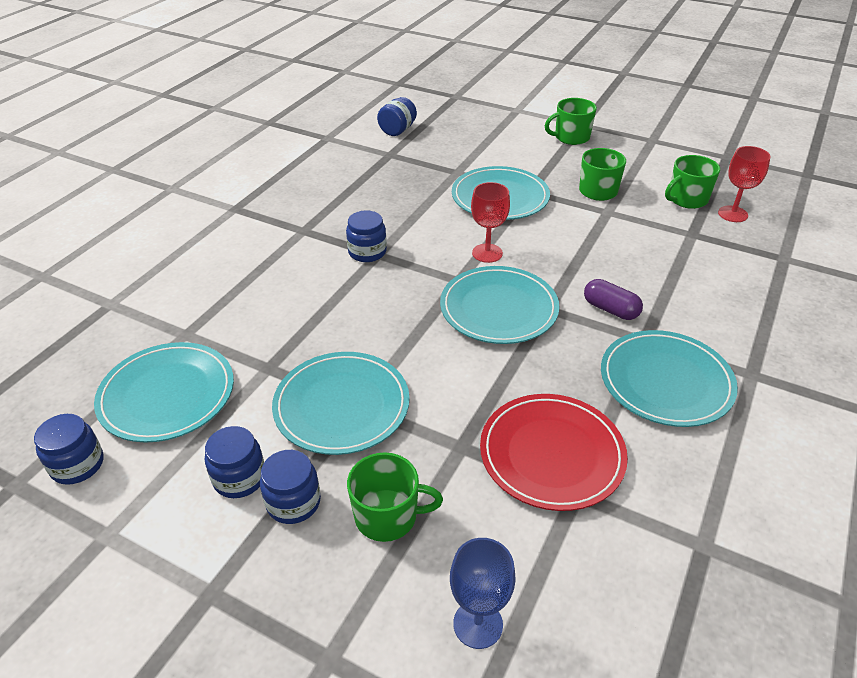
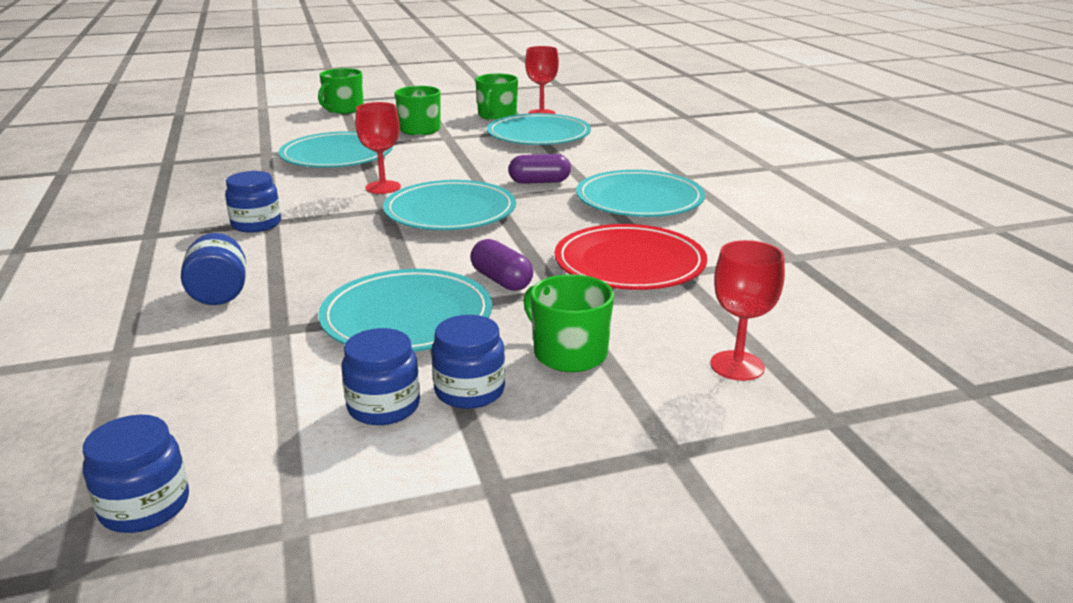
camera: 45 degrees left, 15 degrees down
turquoise plate [94,342,234,443] -> turquoise plate moved to [487,113,591,145]
green mug [347,452,443,542] -> green mug turned 90 degrees counterclockwise [523,274,614,372]
blue jar [377,97,417,136] -> blue jar moved to [181,233,246,305]
blue goblet [450,538,516,649] -> red goblet [710,240,785,381]
none -> purple capsule [471,239,533,291]

